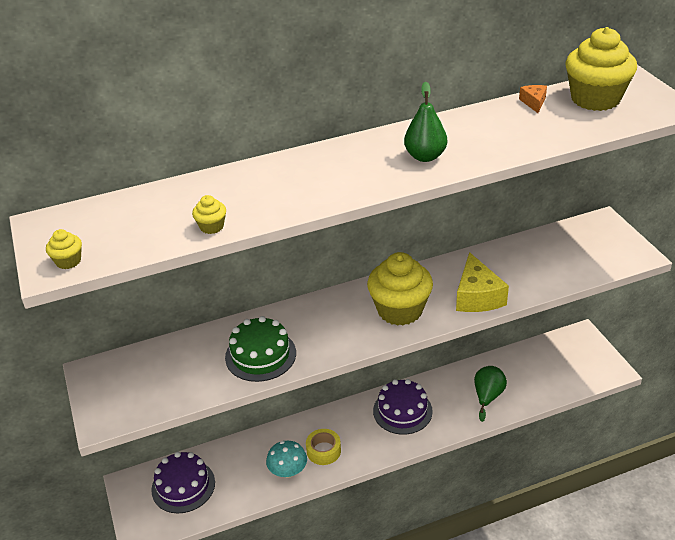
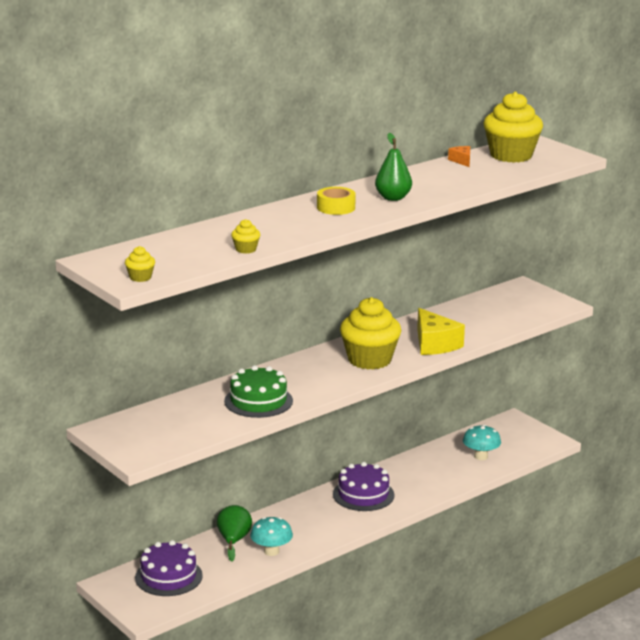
camera: 20 degrees left, 15 degrees down
yellow tape [306,429,341,465] -> yellow tape moved to [317,187,356,215]
green pear [474,366,507,422] -> green pear moved to [217,505,252,562]
none -> turquoise mushroom [463,425,501,460]

